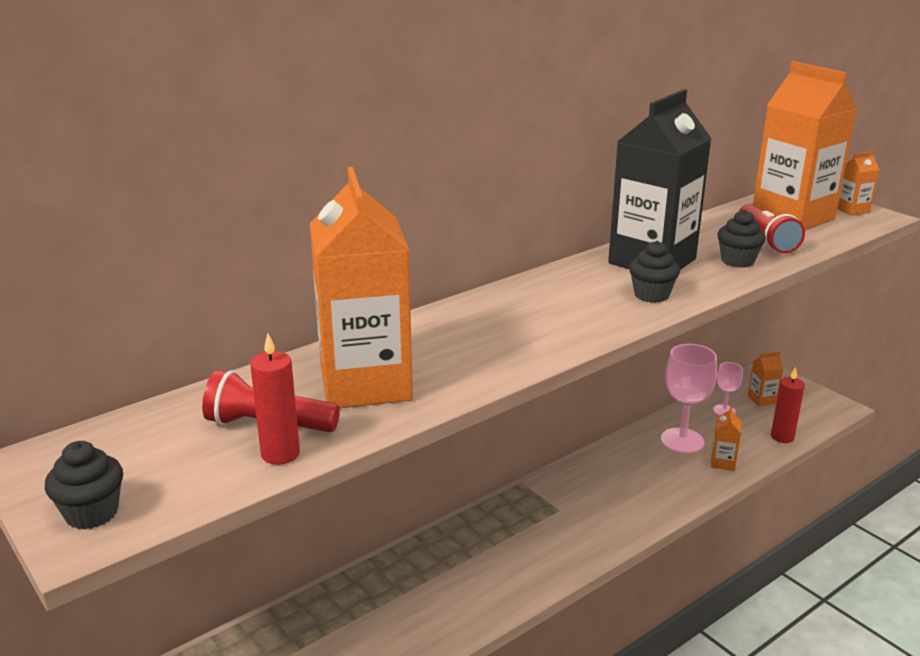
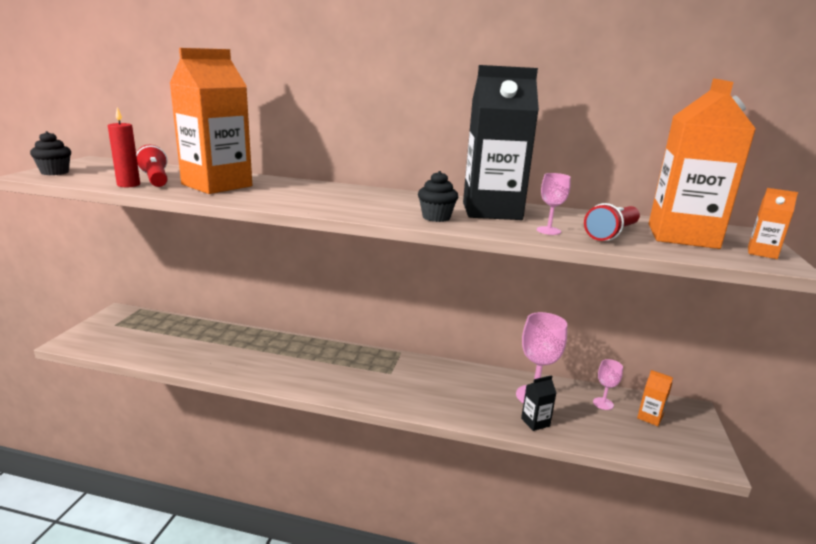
camera: 50 degrees right, 5 degrees down
orange carton [711,406,741,471] -> black carton [521,375,556,431]
black cupcake [717,210,766,268] -> pink goblet [537,173,571,235]
red candle [771,367,805,443] -> none

